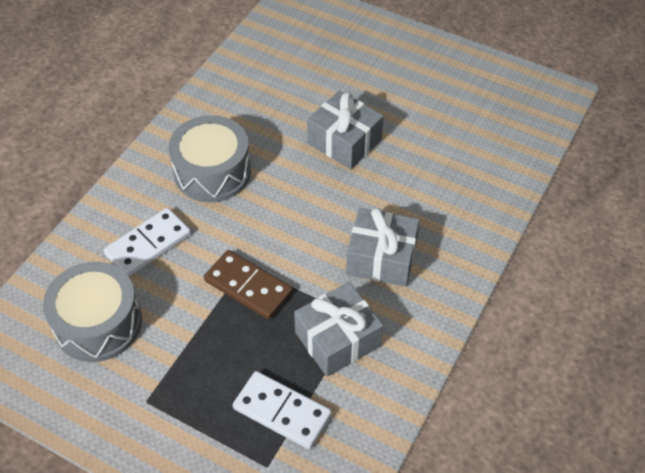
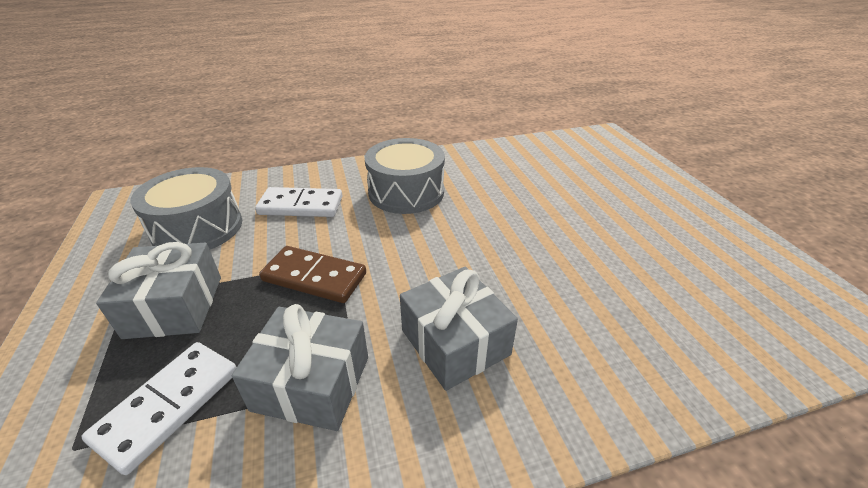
camera: 45 degrees right, 15 degrees down
brown domino [204,250,293,320] -> brown domino turned 60 degrees counterclockwise [259,246,366,303]
white domino [233,371,332,449] -> white domino turned 45 degrees clockwise [81,342,237,475]
grey gift [307,90,384,169] -> grey gift moved to [96,242,221,339]

